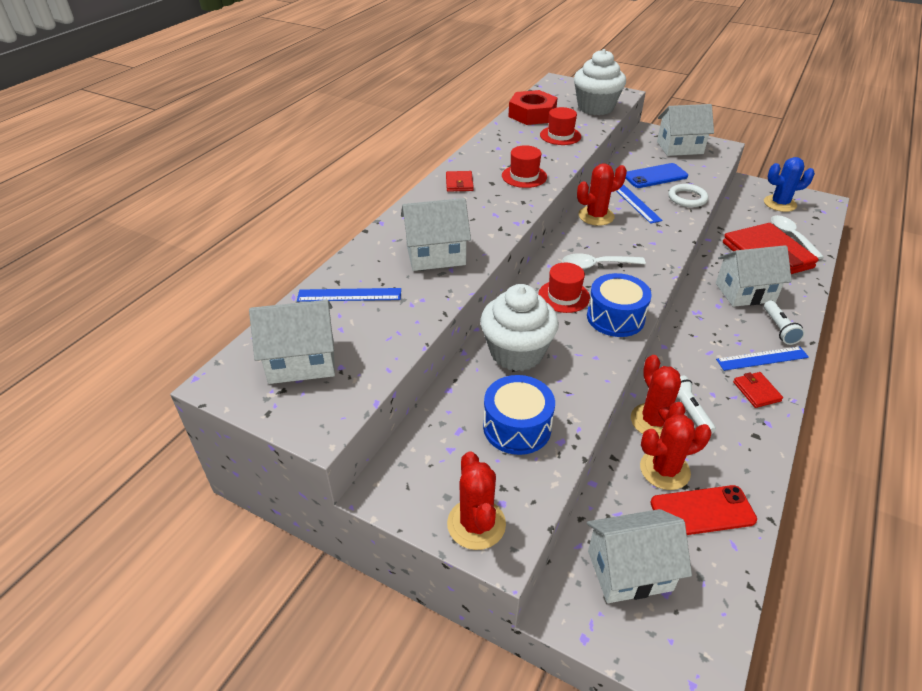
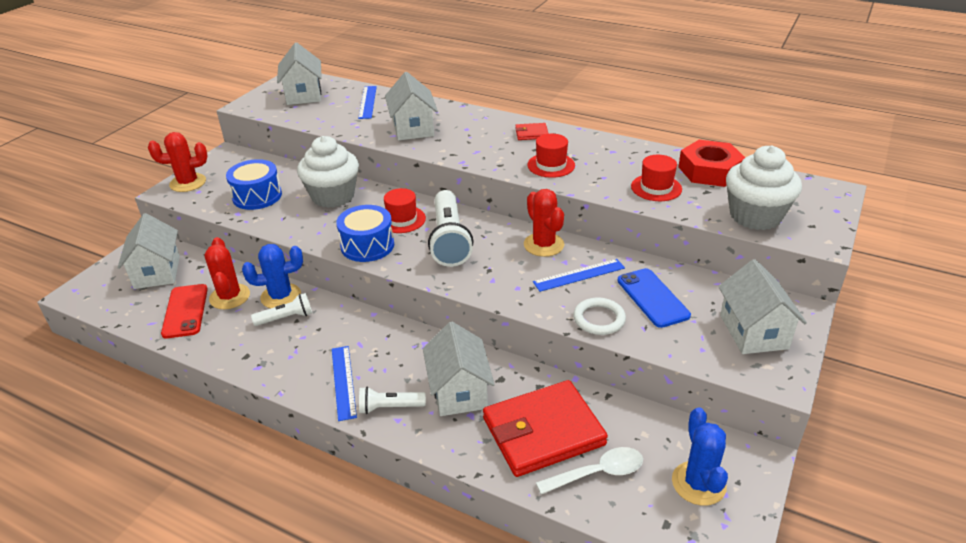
camera: 90 degrees right, 5 degrees down
white spoon [562,253,646,269] -> white flashlight [428,190,473,267]
red cactus [631,355,686,438] -> blue cactus [242,244,303,308]
red wallet [733,372,783,408] -> none

